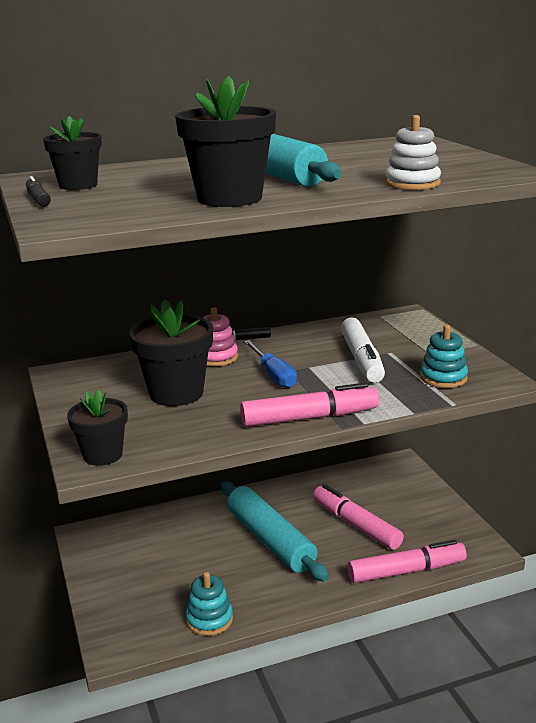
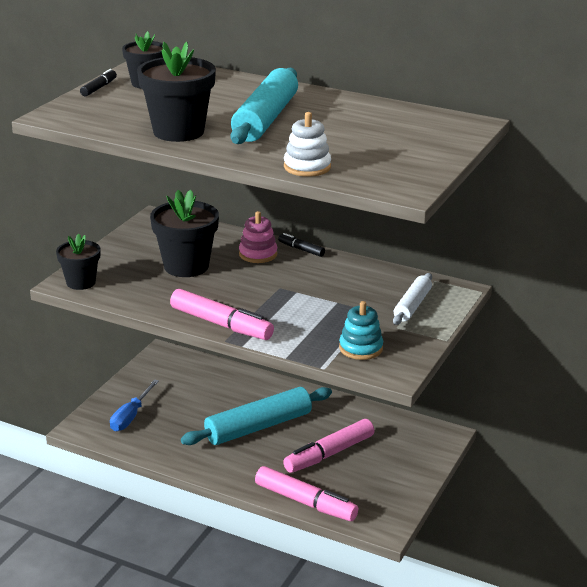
camera: 45 degrees right, 5 degrees up
turquoise stacking toy [185,572,233,636] -> none
turquoise rolling pin [221,482,329,582] -> turquoise rolling pin turned 45 degrees clockwise [181,387,332,445]
blue screwdriver [244,340,297,388] -> blue screwdriver moved to [110,379,159,431]
pink marker [313,484,404,550] -> pink marker turned 135 degrees counterclockwise [283,419,374,473]
white marker [341,317,385,383] -> none
none -> white rolling pin [393,273,432,325]

